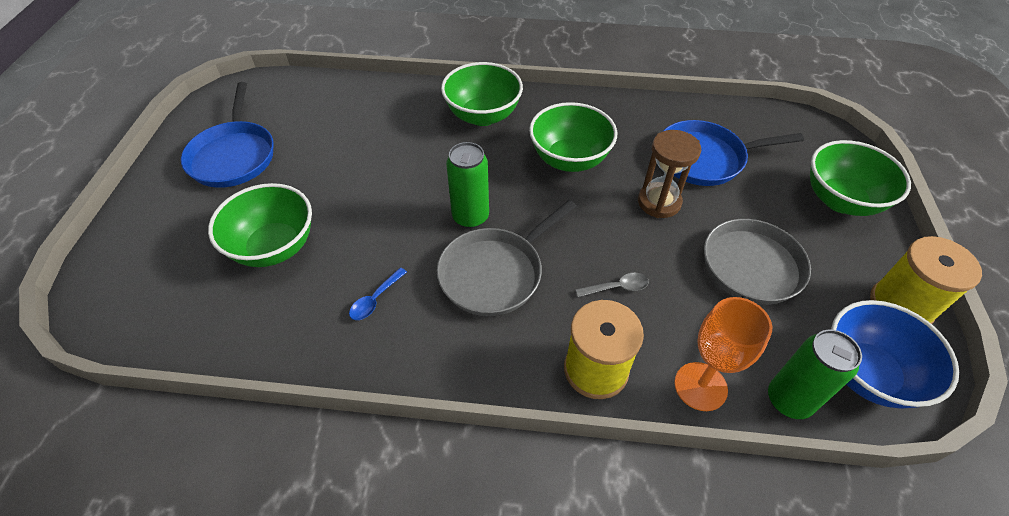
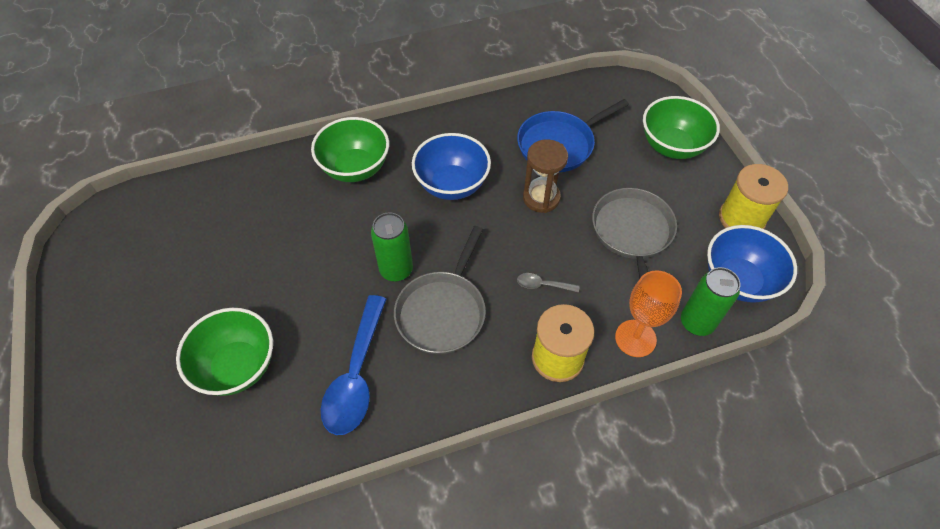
camera: 25 degrees left, 5 degrees up
blue pan [181,82,274,188] -> none
blue spoon [349,267,407,320] -> blue spoon [321,295,386,435], size x2.28
green bowl [529,102,617,172] -> blue bowl [412,133,491,200]
grey spoon [575,273,649,297] -> grey spoon turned 135 degrees counterclockwise [517,273,579,292]

